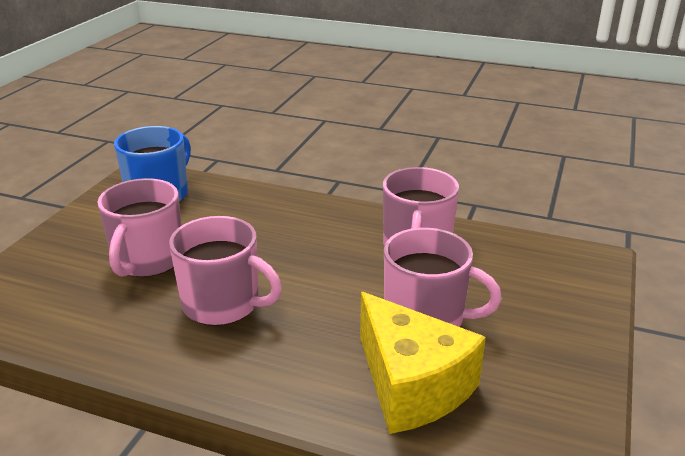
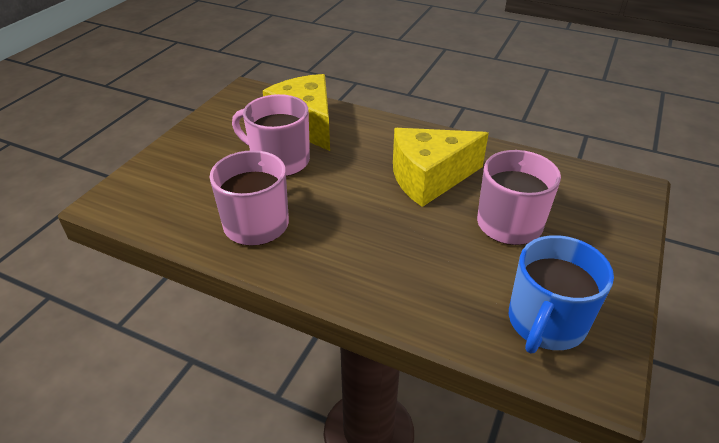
camera: 175 degrees left, 10 degrees up
pink mug [169,216,282,326] -> yellow cheese [393,128,489,207]

